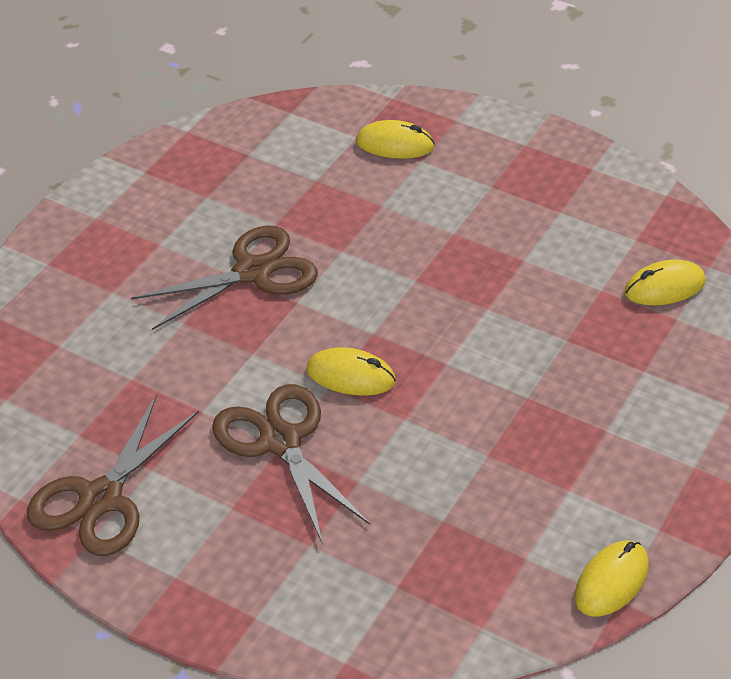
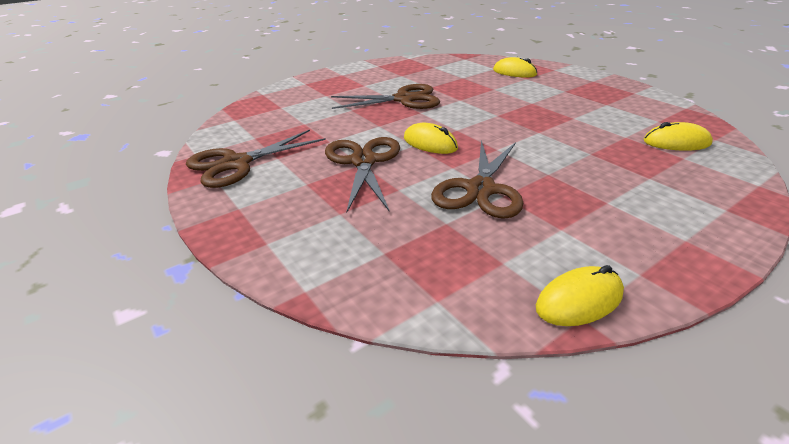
camera: 25 degrees right, 10 degrees down
none -> brown scissors [431,140,523,219]

